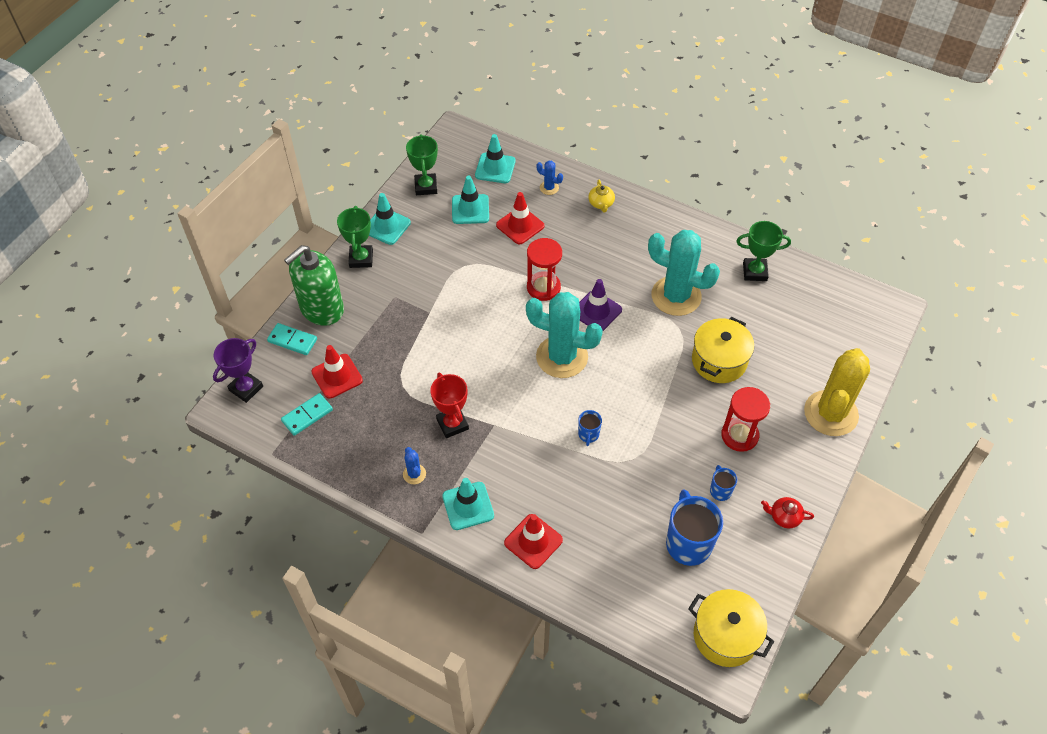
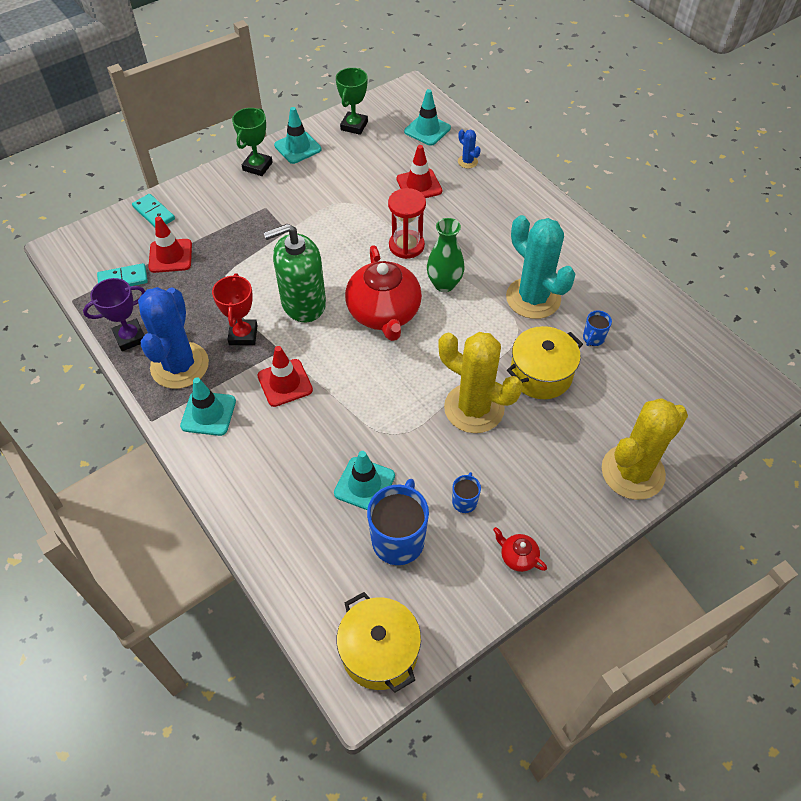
camera: 25 degrees right, 0 degrees up
purple trophy [213,338,263,403] -> purple trophy moved to [83,278,145,351]
green soap dispenser [284,245,344,326] -> green soap dispenser moved to [264,224,326,322]
blue cactus [403,447,426,484] -> blue cactus [138,287,209,389], size x2.40
turquoise traffic cone [452,176,489,224] -> turquoise traffic cone moved to [334,451,395,510]
red traffic cone [504,514,563,569] -> red traffic cone moved to [257,346,313,407]
turquoise cactus [526,292,603,378] -> red teapot [345,245,422,341]
blue mug [578,410,602,446] -> blue mug moved to [583,311,612,346]
purple traffic cone [579,279,622,331] -> green vase [427,218,465,292]
yellow teapot [588,180,615,212] -> none
red hourglass [721,387,770,452] -> none
green trophy [736,221,791,281] -> none
none -> yellow cactus [438,332,523,433]

